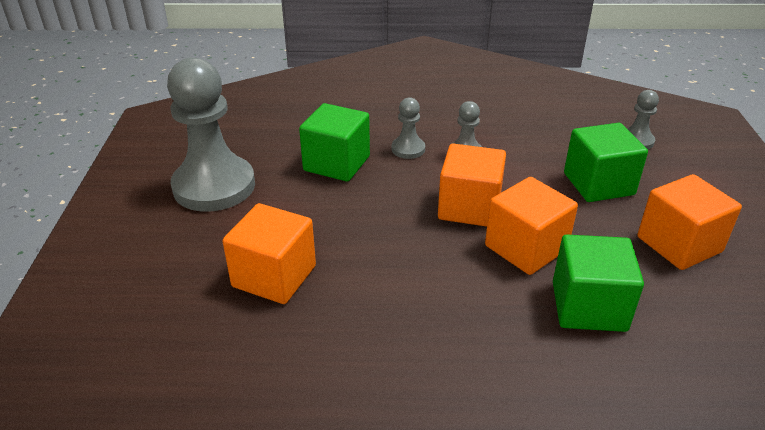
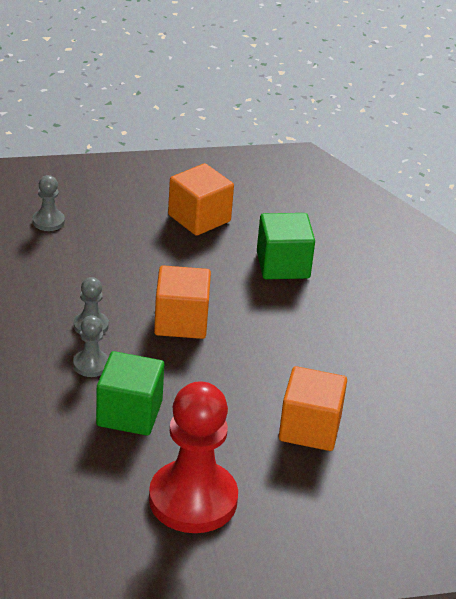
camera: 105 degrees left, 0 degrees up
grey pawn [167,57,255,212] -> red pawn [149,381,238,533]
orange cube [485,177,578,275] -> none
green cube [564,123,648,202] -> none

